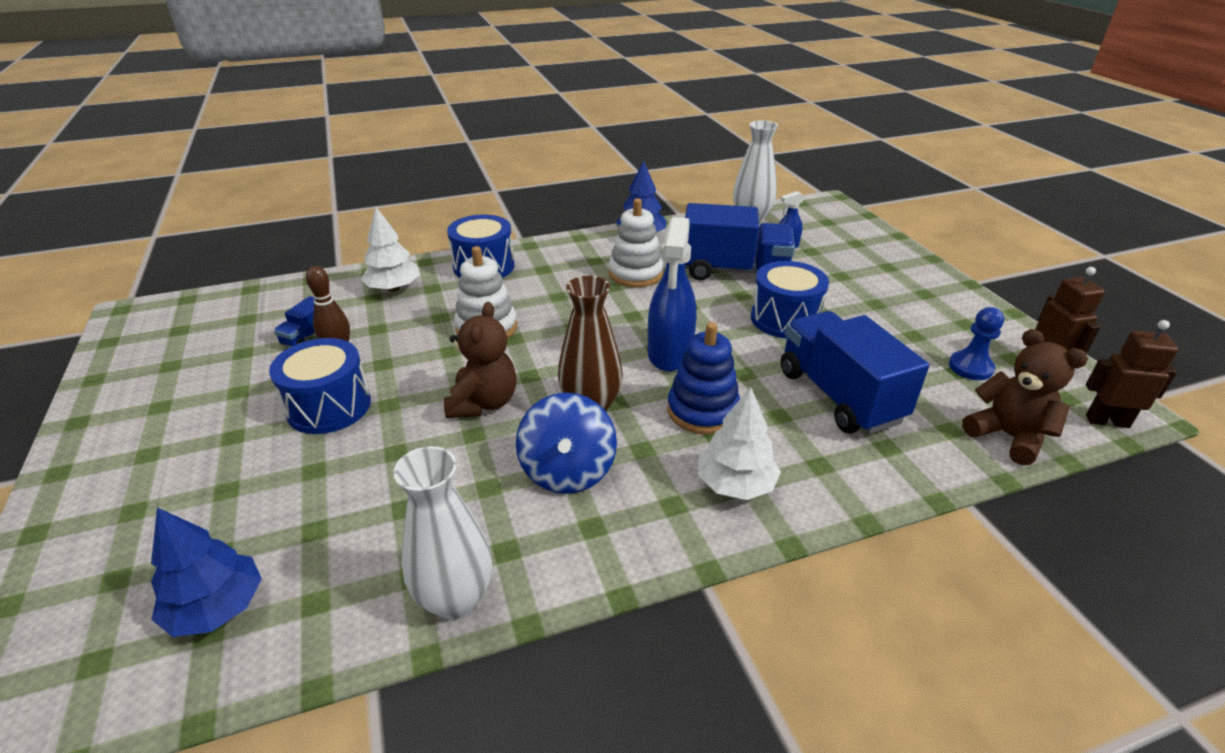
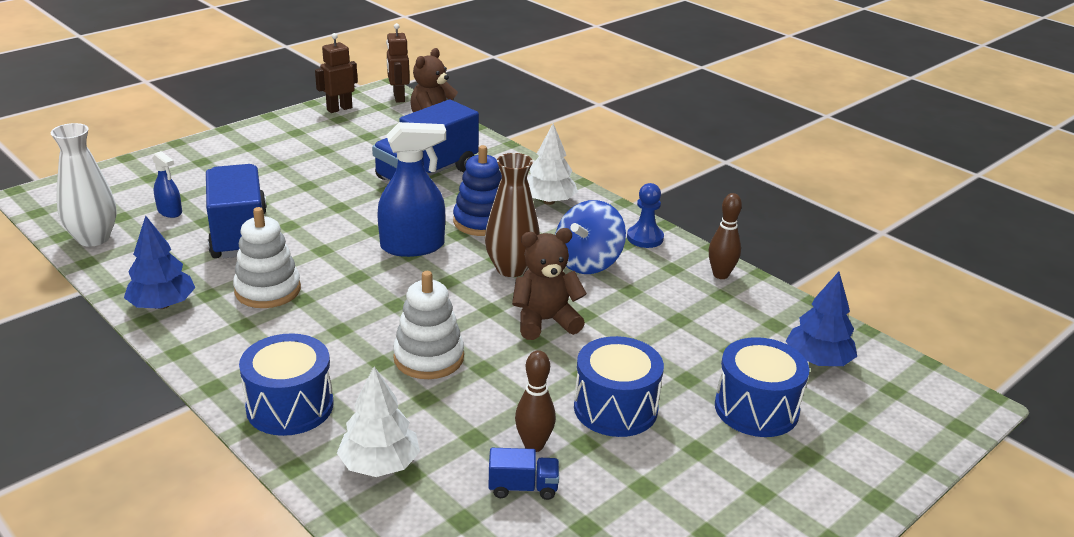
camera: 115 degrees left, 5 degrees down
white vase [393,446,492,620] -> brown bowling pin [709,193,742,279]
blue spinning top [516,392,617,494] -> blue spinning top turned 150 degrees clockwise [555,200,626,274]
blue drum [751,261,829,339] -> blue drum moved to [715,337,809,437]
blue pawn [949,307,1004,380] -> blue pawn moved to [627,183,664,248]

